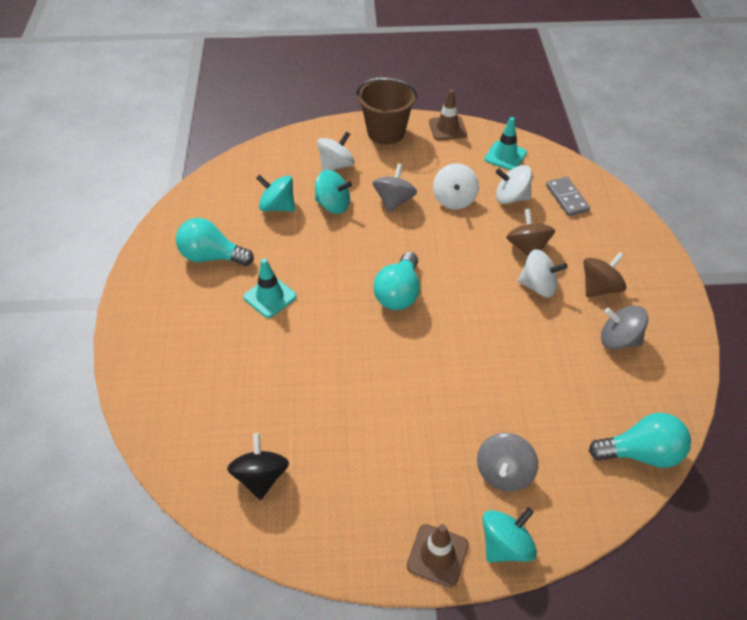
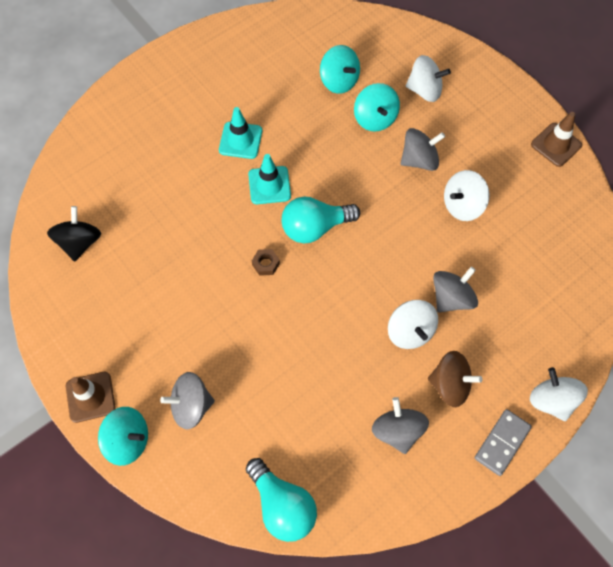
camera: 55 degrees right, 15 degrees up
turquoise light bulb [176,218,254,266] -> none
black spinning top [227,433,289,500] -> black spinning top turned 45 degrees counterclockwise [47,206,101,261]
turquoise spinning top [256,175,295,212] -> turquoise spinning top turned 150 degrees clockwise [320,45,360,94]
brown bucket [357,77,417,145] -> none
turquoise traffic cone [484,117,527,170] -> turquoise traffic cone moved to [248,154,291,204]
white spinning top [496,165,532,204] -> white spinning top moved to [530,367,588,421]
brown spinning top [506,209,555,256] -> grey spinning top [433,267,478,312]
grey domino [546,177,590,216] -> grey domino moved to [474,409,532,476]
none -> brown nut [252,249,280,276]

